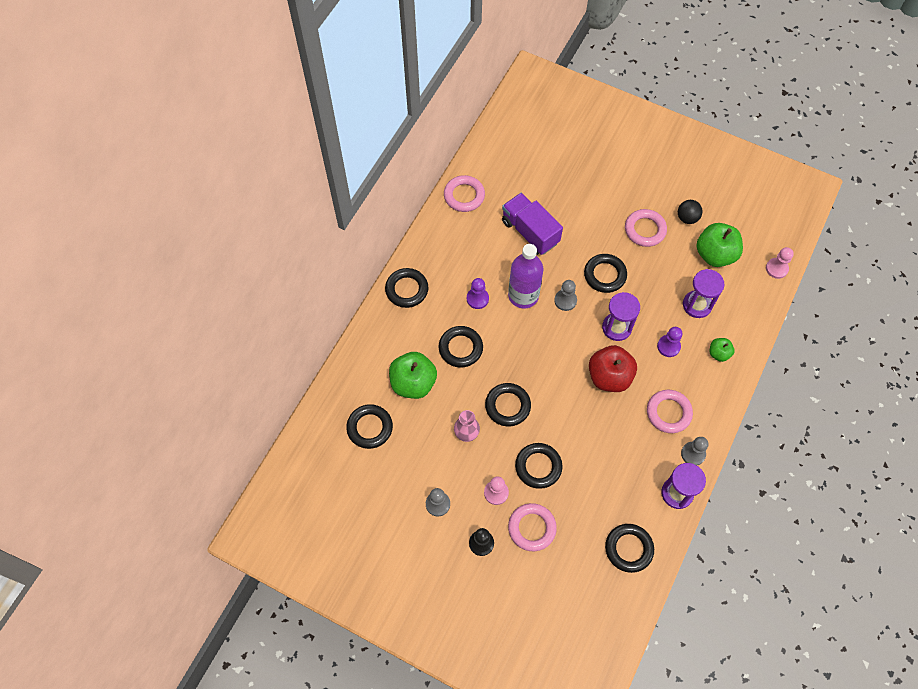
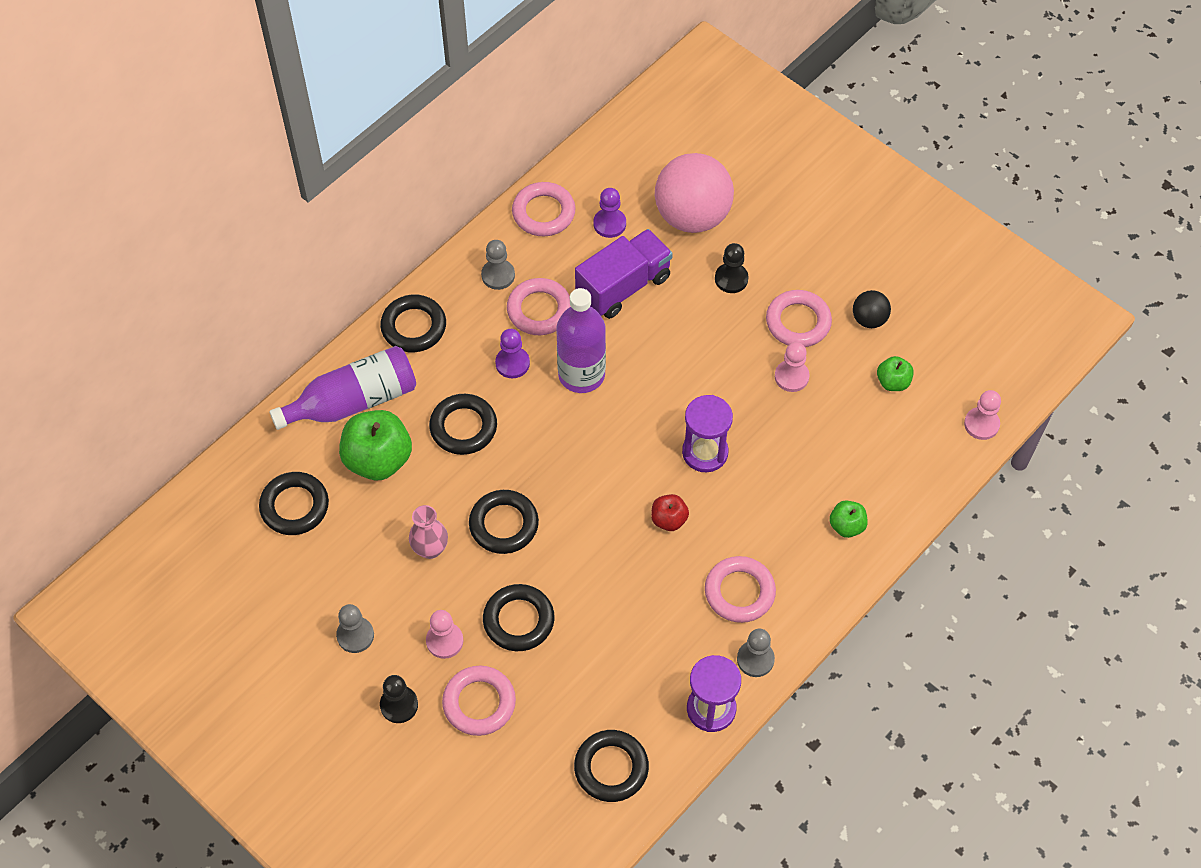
camera: 15 degrees right, 5 degrees down
purple truck [502,193,563,255] -> purple truck turned 75 degrees clockwise [575,229,673,319]
grey pawn [554,280,577,311] -> grey pawn moved to [481,240,515,290]
black ring [584,254,627,293] -> none
red apple [589,345,637,392] -> red apple [651,494,689,531], size x0.52
purple pawn [657,327,682,357] -> purple pawn moved to [593,188,626,238]
purple hourglass [683,269,724,318] -> none
green apple [697,223,743,267] -> green apple [877,356,914,391], size x0.52
none -> purple bottle [269,346,416,430]
none -> pink ring [507,278,571,335]
none -> pink ball [655,153,734,233]
none -> black pawn [715,243,749,293]
none -> pink pawn [775,342,810,392]

